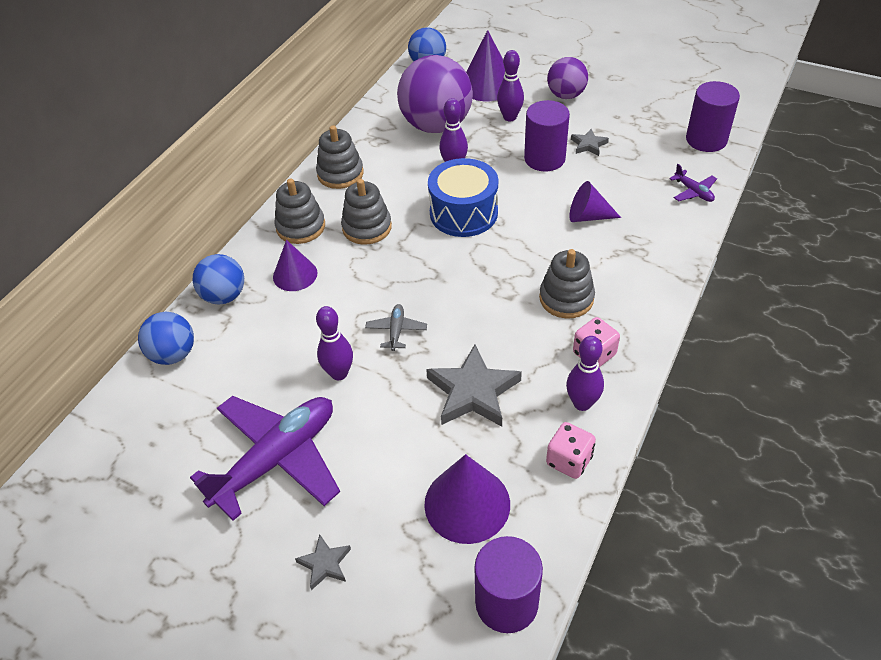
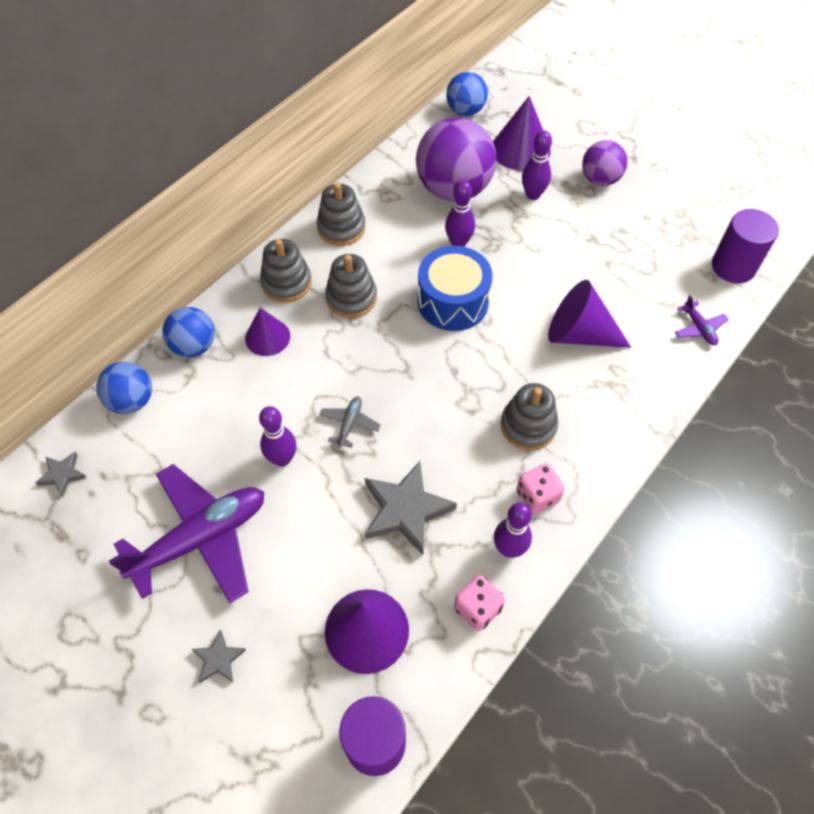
camera: 10 degrees right, 10 degrees up
purple cylinder [524,100,570,171] -> none
purple cone [569,181,621,222] -> purple cone [548,280,631,348], size x1.53
grey star [571,129,609,156] -> grey star moved to [36,452,87,497]

